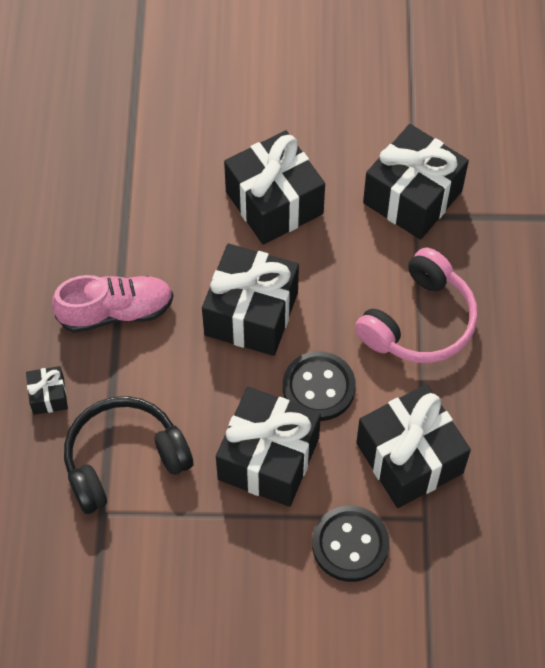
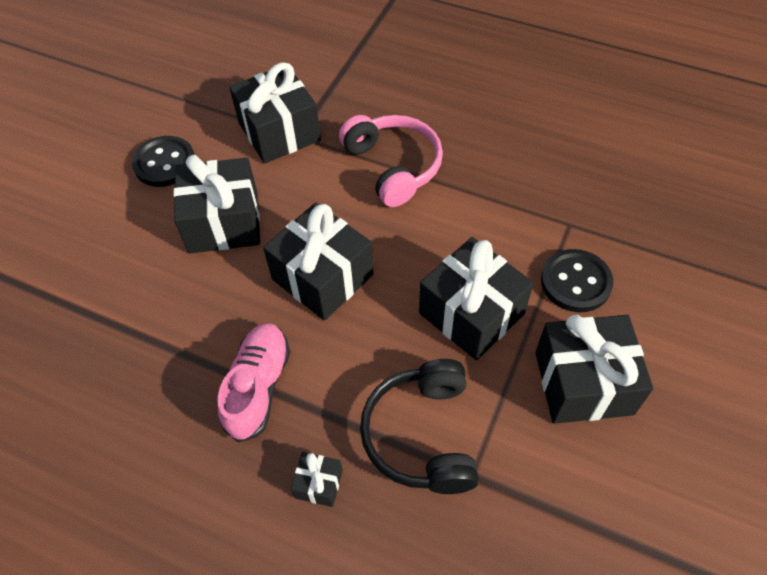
camera: 65 degrees left, 5 degrees down
black button [283,351,356,421] -> black button moved to [132,136,195,187]
black gift [356,384,471,508] -> black gift moved to [535,315,653,424]

